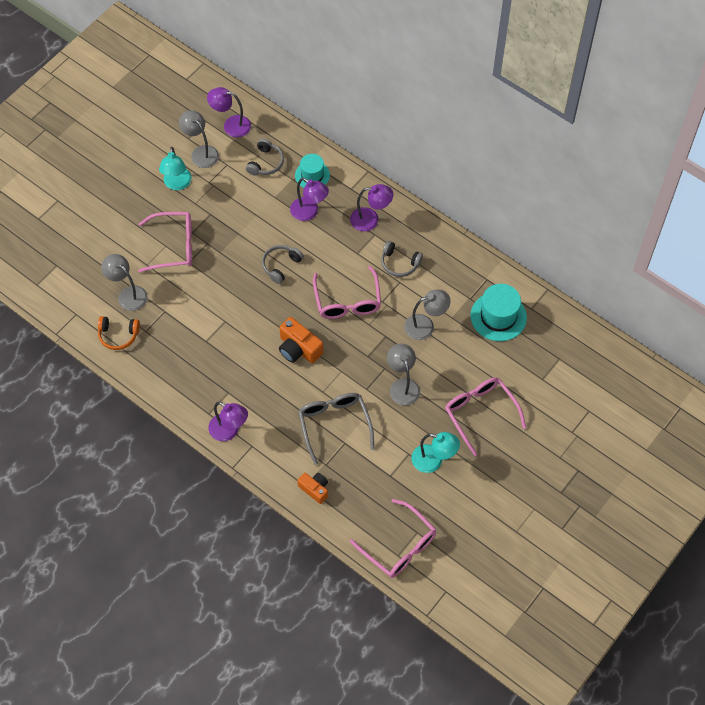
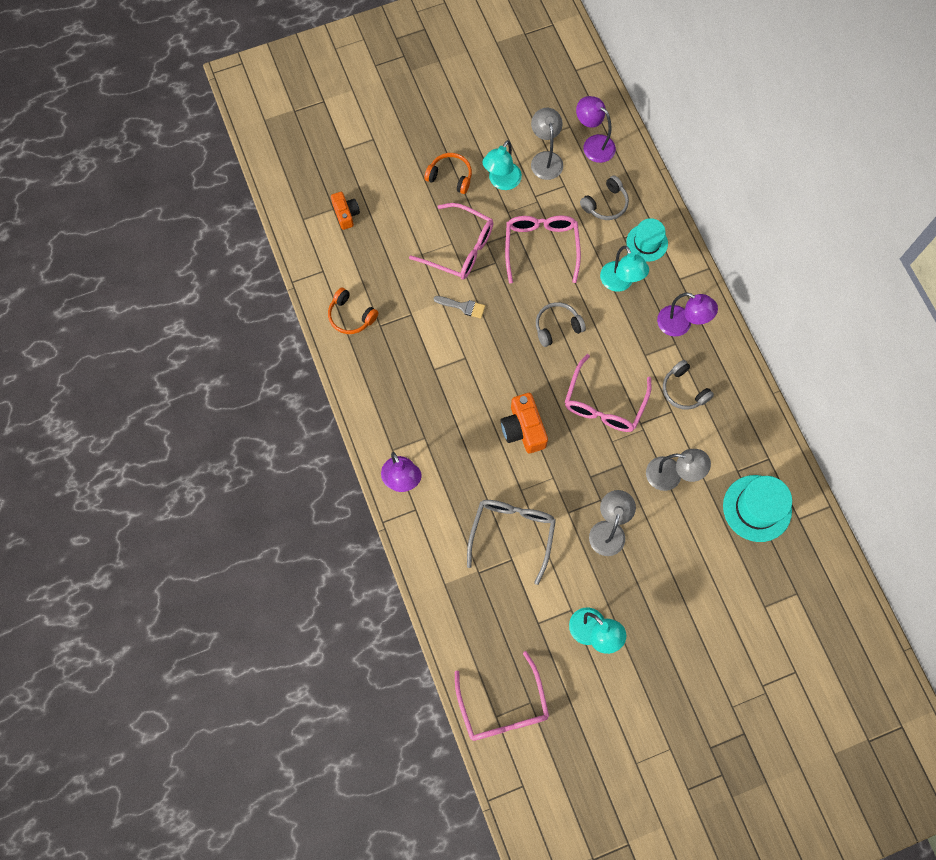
camera: 30 degrees right, 10 degrees up
grey lamp [101,254,148,311] -> none
purple lamp [290,178,329,221] -> turquoise lamp [600,246,649,292]
orange camera [298,473,328,504] -> orange camera moved to [331,192,360,230]
pink glasses [445,377,526,456] -> pink glasses moved to [505,216,581,283]
none -> orange headphones [424,153,472,194]
none -> grey brush [434,296,485,319]

